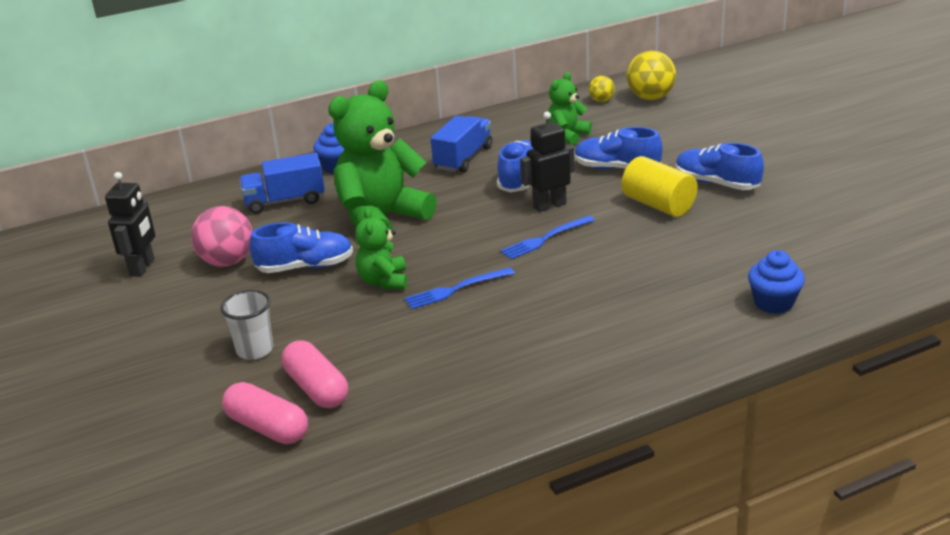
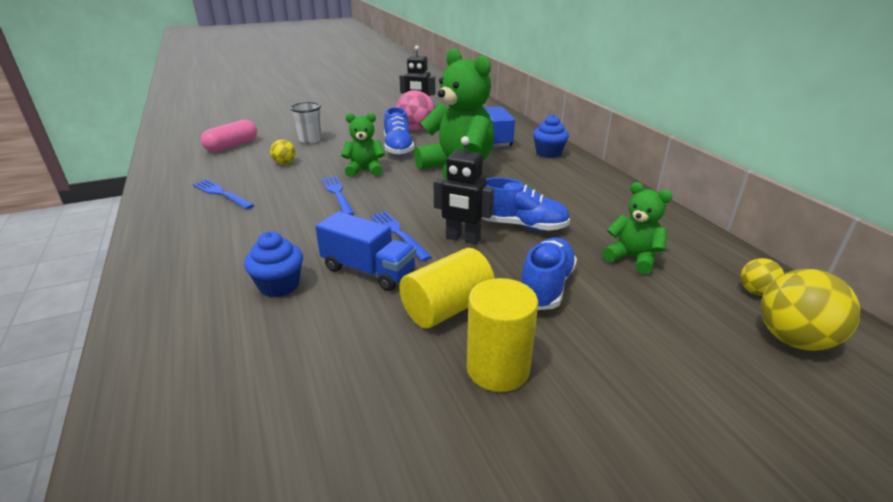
camera: 90 degrees right, 0 degrees up
pink capsule [282,340,348,408] -> none
blue truck [431,116,492,172] -> blue truck moved to [315,211,416,291]
black robot [520,112,574,212] -> black robot turned 135 degrees clockwise [434,136,494,244]
blue shoe [676,143,764,190] -> yellow cylinder [467,278,538,392]
blue cupcake [748,250,805,314] -> blue cupcake moved to [244,231,303,297]
none -> blue fork [193,179,254,209]
none -> yellow ball [270,140,296,164]

